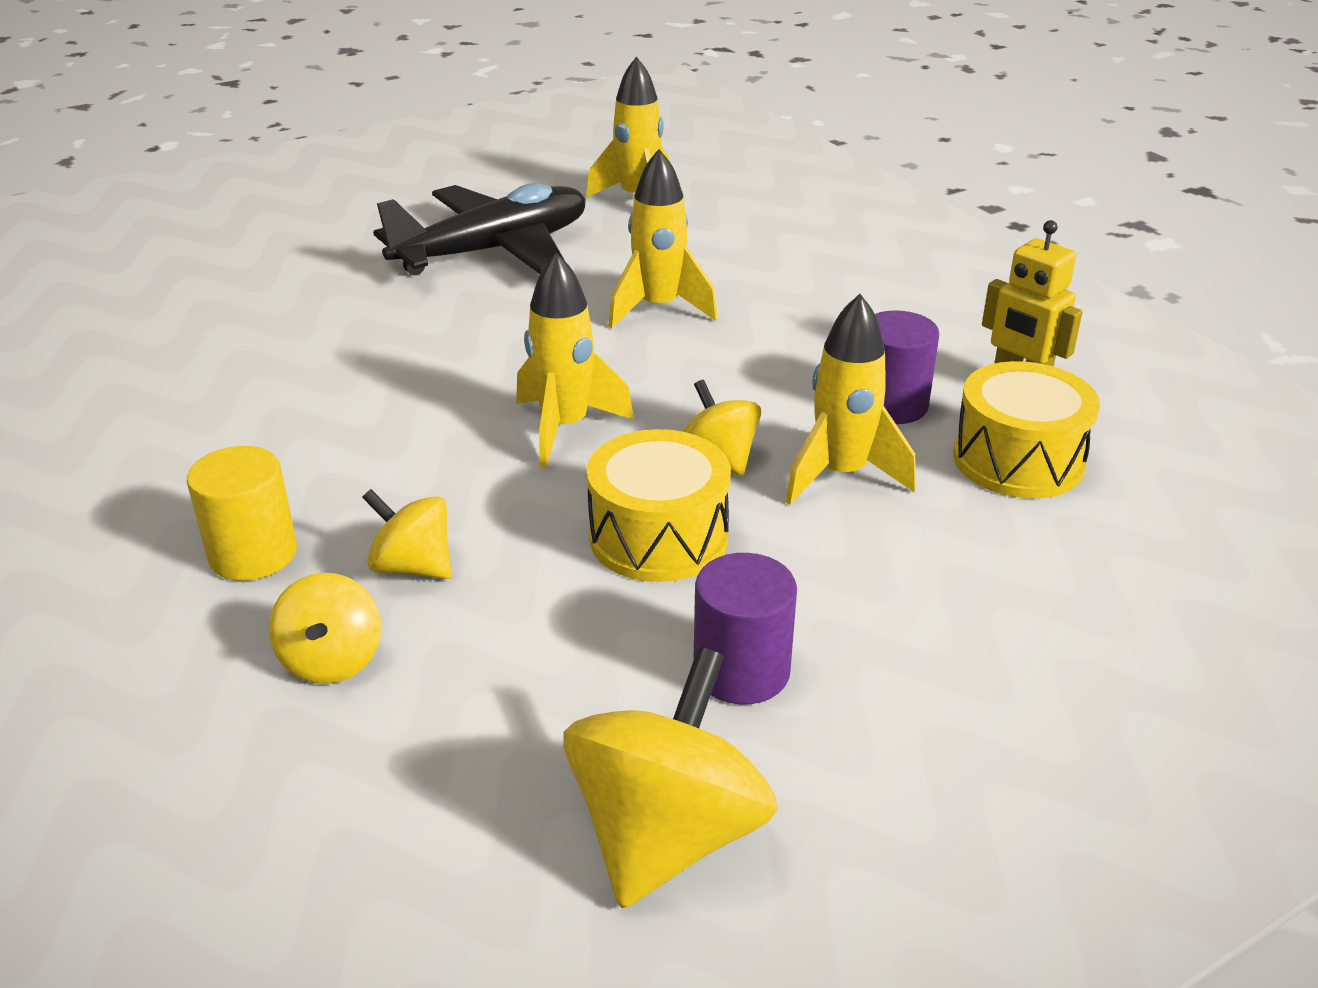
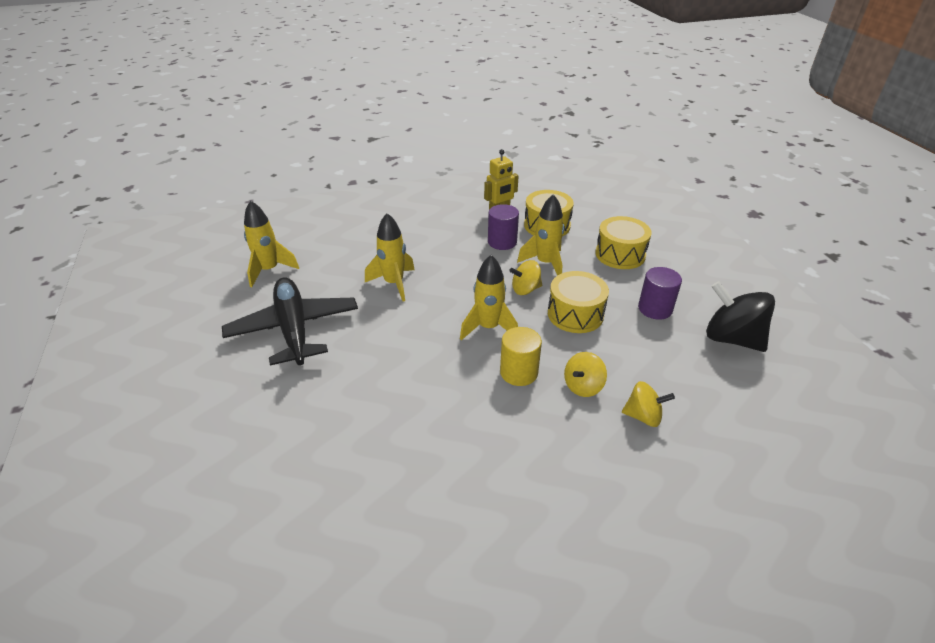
camera: 75 degrees left, 5 degrees up
yellow cylinder [187,446,297,581] -> yellow cylinder moved to [500,327,542,386]
yellow spinning top [563,647,777,908] -> black spinning top [706,281,775,352]
none -> yellow drum [595,216,652,269]

